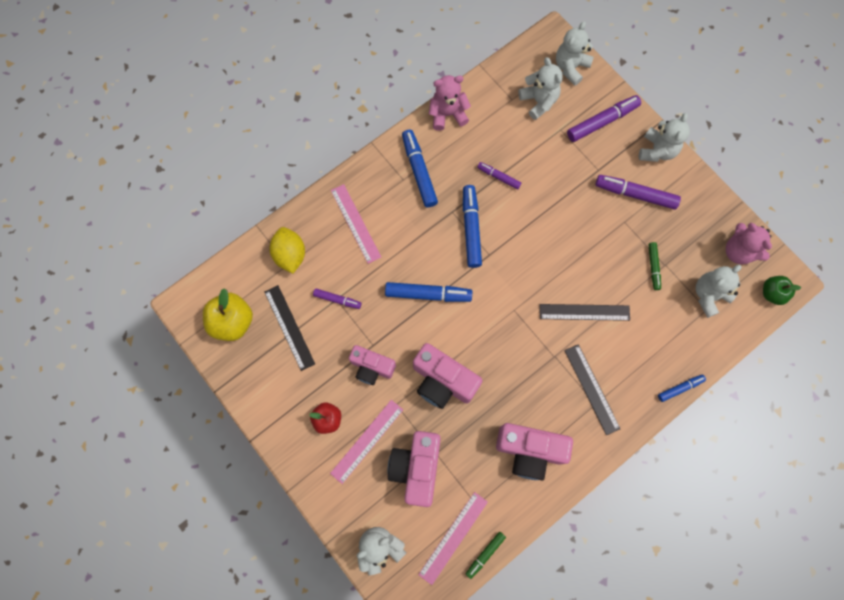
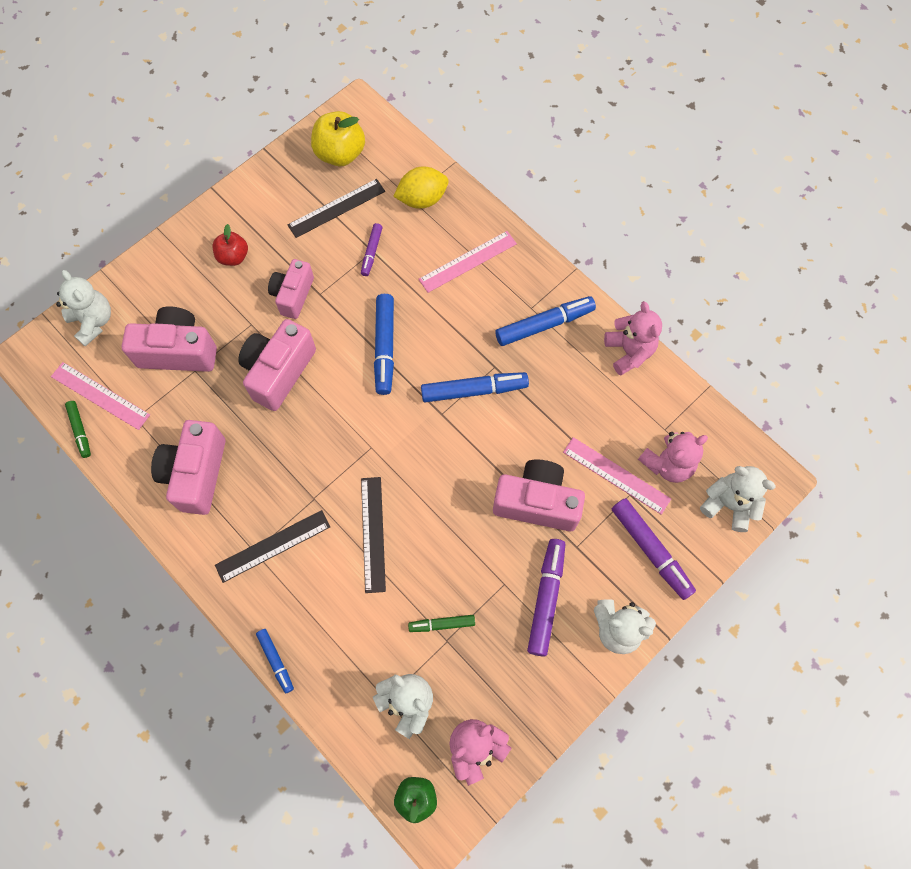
camera: 85 degrees right, 5 degrees down
pink ruler [330,400,403,484] -> pink ruler moved to [563,437,671,515]
green marker [466,531,506,579] -> green marker turned 150 degrees counterclockwise [65,401,91,458]
purple marker [477,162,521,189] -> none
white teddy bear [518,57,563,120] -> pink teddy bear [638,432,708,483]
none -> pink camera [493,460,585,531]

